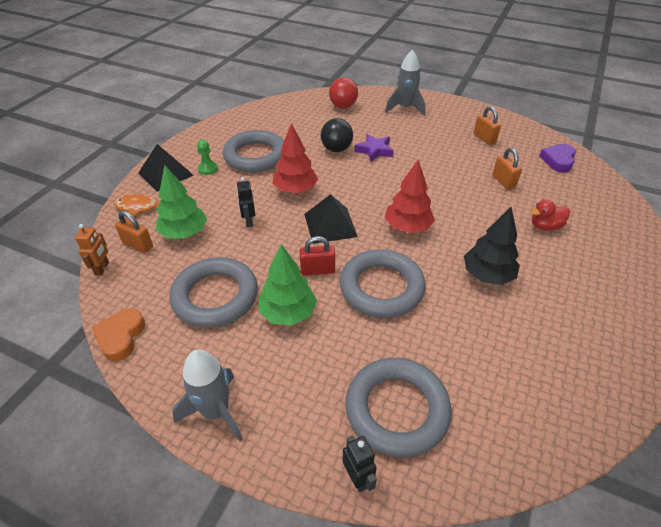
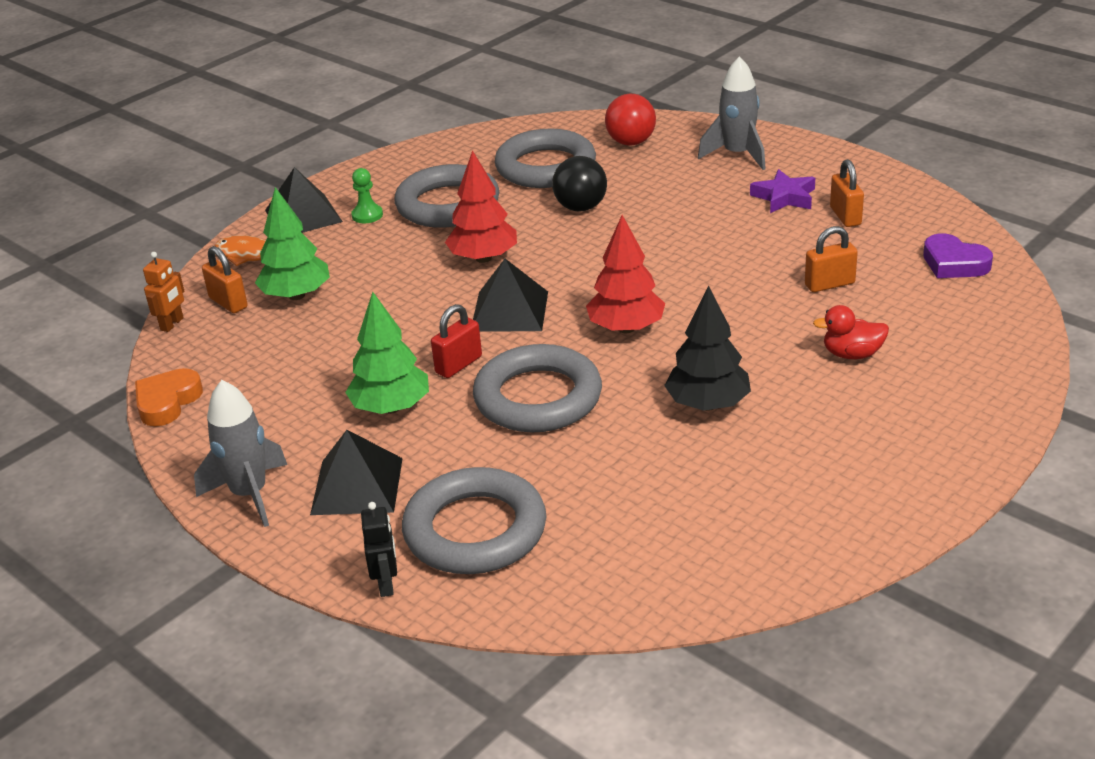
camera: 20 degrees right, 10 degrees down
grey ring [169,257,258,328] -> grey ring moved to [495,129,596,188]
black robot [237,177,255,227] -> none
red padlock [299,236,335,276] -> red padlock turned 60 degrees counterclockwise [431,304,482,378]
purple star [354,134,394,162] -> purple star moved to [750,169,815,213]
orange padlock [492,148,522,190] -> orange padlock turned 75 degrees clockwise [805,226,858,292]
purple heart [539,144,576,173] -> purple heart turned 90 degrees counterclockwise [923,233,993,278]
none -> black pyramid [310,430,403,515]

